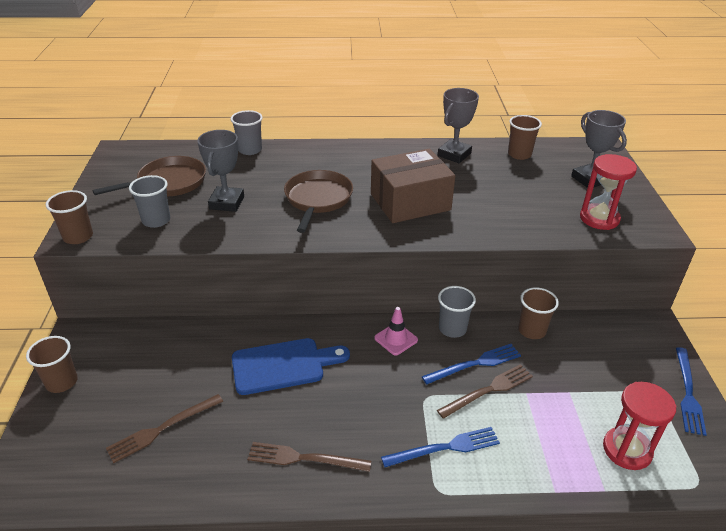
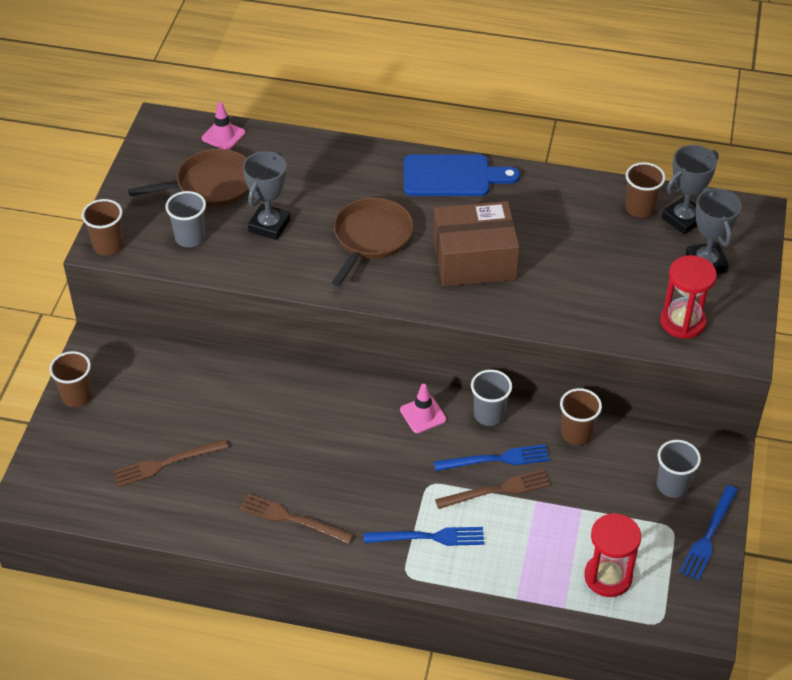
camera: 15 degrees right, 10 degrees up
grey cup [231,110,263,155] -> grey cup moved to [657,440,701,498]
blue cutting board [232,338,350,395] -> blue cutting board moved to [404,154,520,196]
grey trophy [438,88,479,163] -> grey trophy moved to [662,145,719,235]
none -> pink traffic cone [202,102,245,150]

